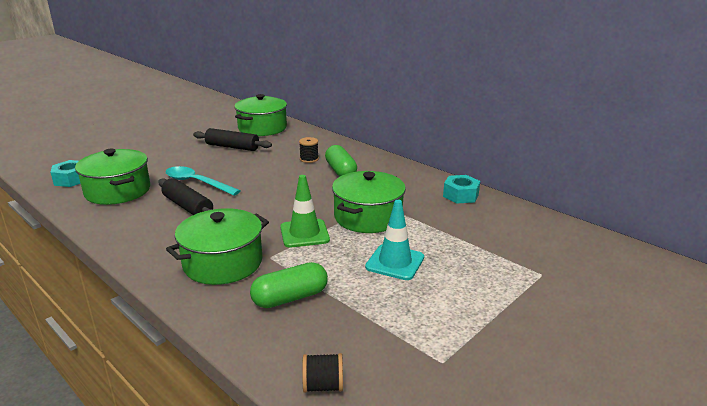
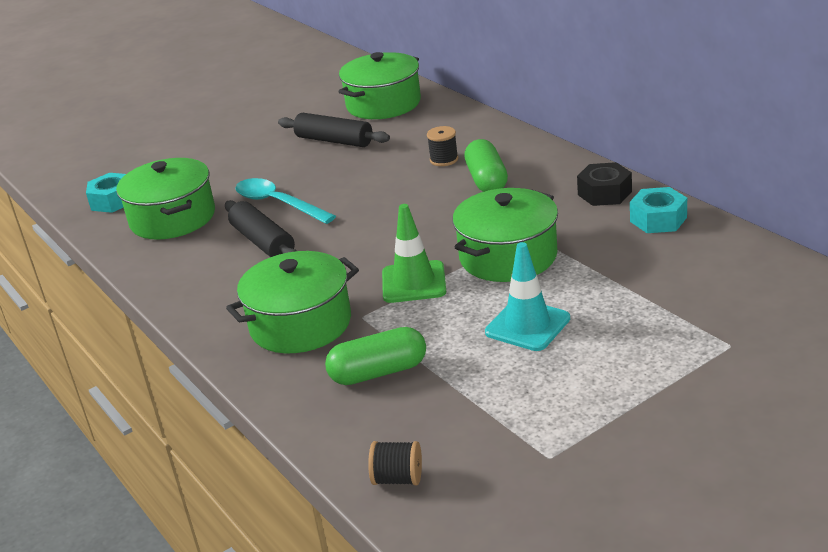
camera: 15 degrees right, 5 degrees up
none -> black nut [577,162,632,206]

